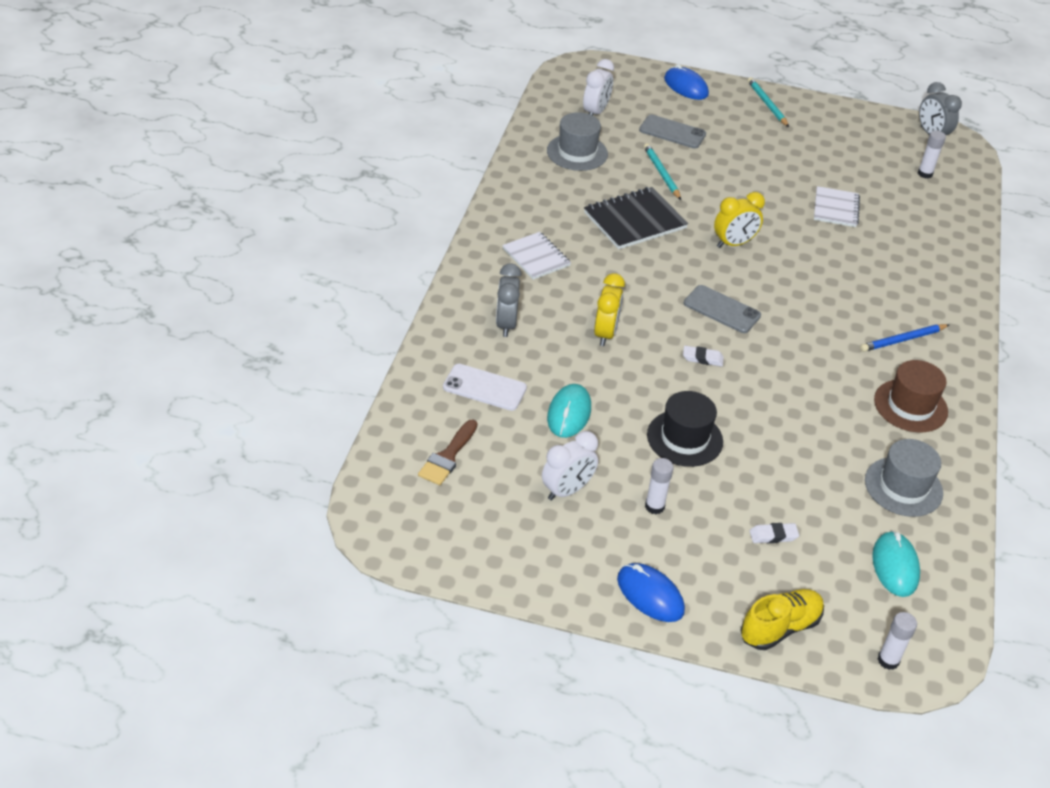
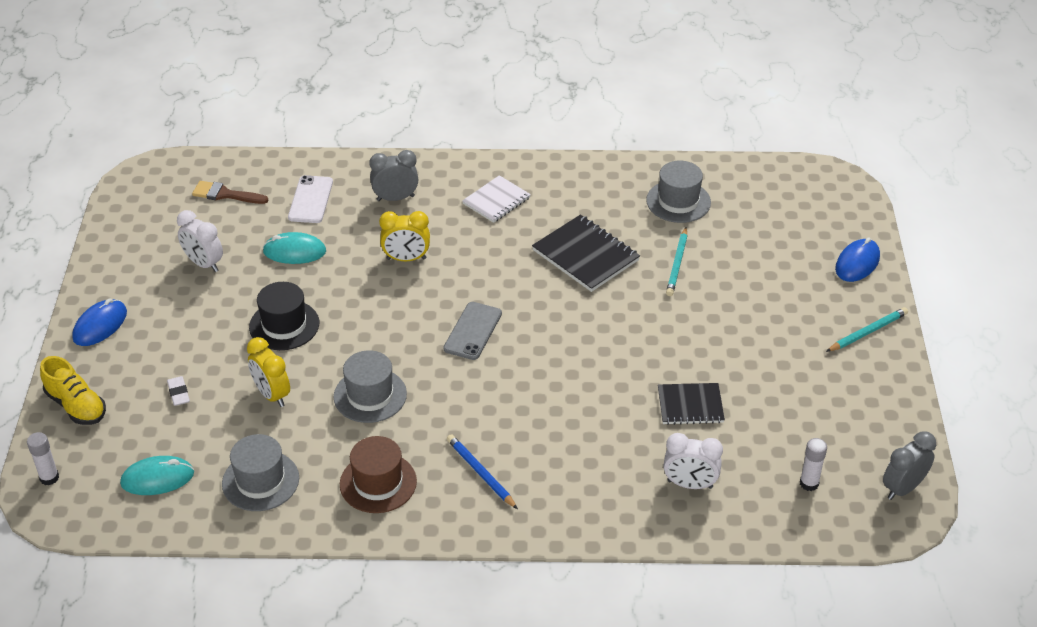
camera: 80 degrees right, 0 degrees up
white clock [583,59,614,116] -> white clock moved to [663,433,723,489]
grey phone [639,115,706,149] -> none
turquoise pencil [644,143,681,200] -> turquoise pencil turned 135 degrees clockwise [666,227,687,296]
white glue stick [645,458,674,514] -> none
white eraser [683,346,724,367] -> none
yellow clock [714,192,765,248] -> yellow clock moved to [247,337,290,407]
white notebook [814,186,860,227] -> black notebook [658,383,725,425]
none -> grey hat [334,350,407,423]

